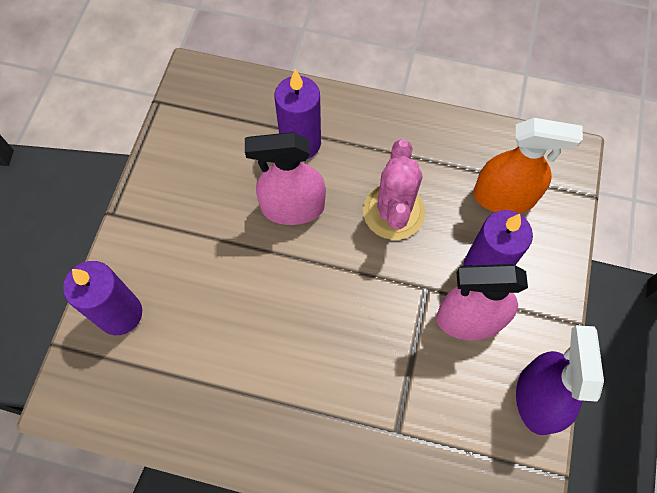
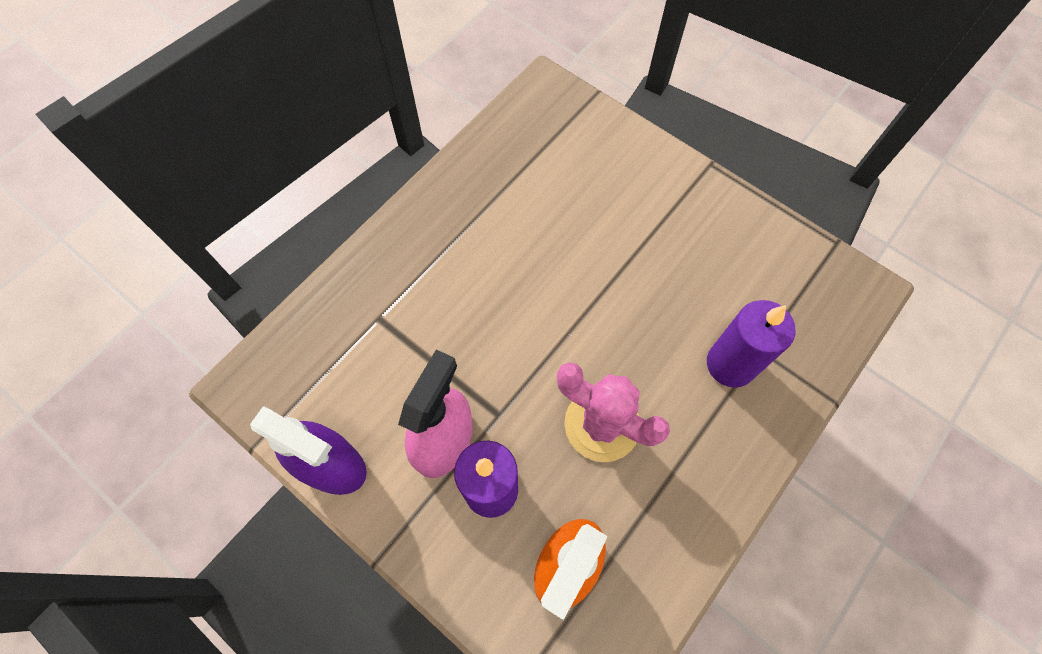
camera: 115 degrees right, 0 degrees up
purple candle [63,261,142,335] -> none
pink spray bottle [245,132,326,225] -> none

